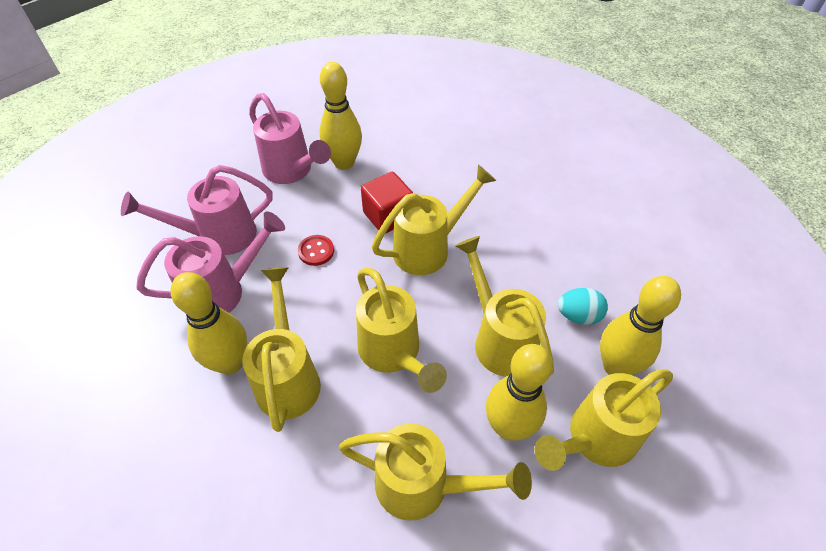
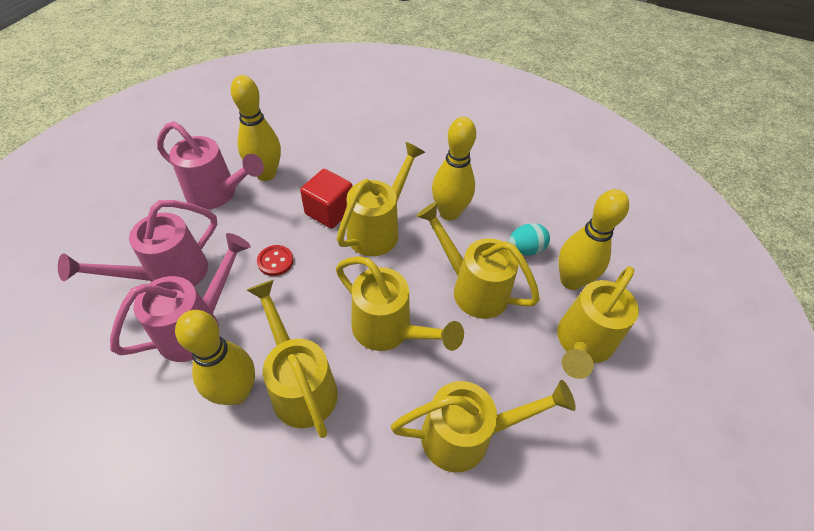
camera: 25 degrees left, 0 degrees up
yellow bowling pin [486,344,553,441] -> yellow bowling pin moved to [432,117,476,221]

